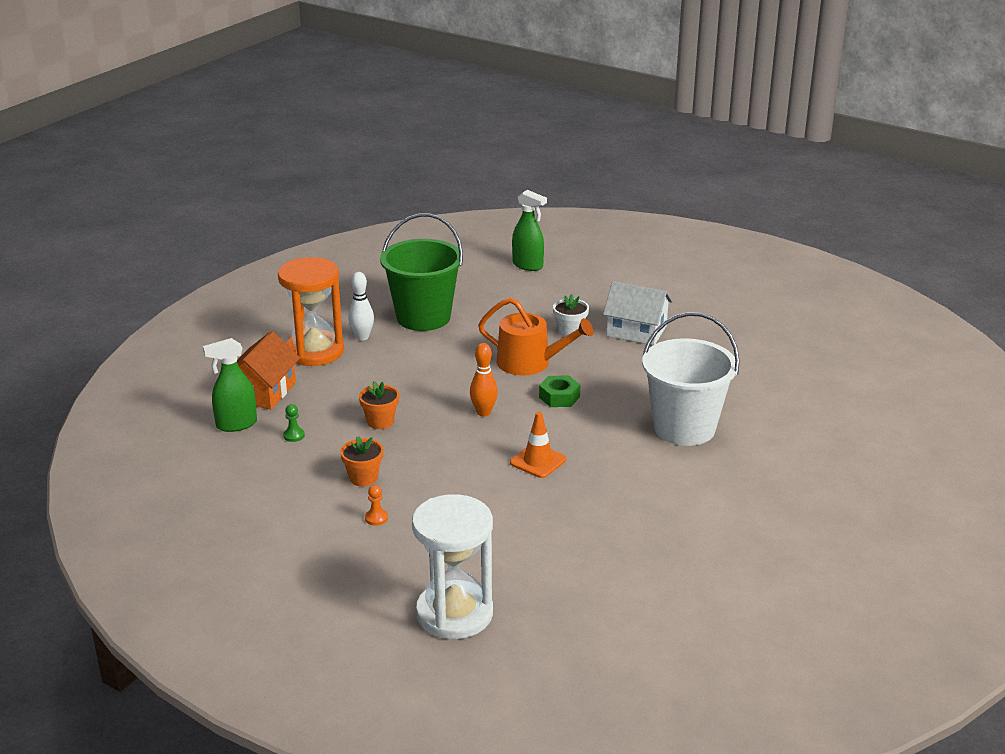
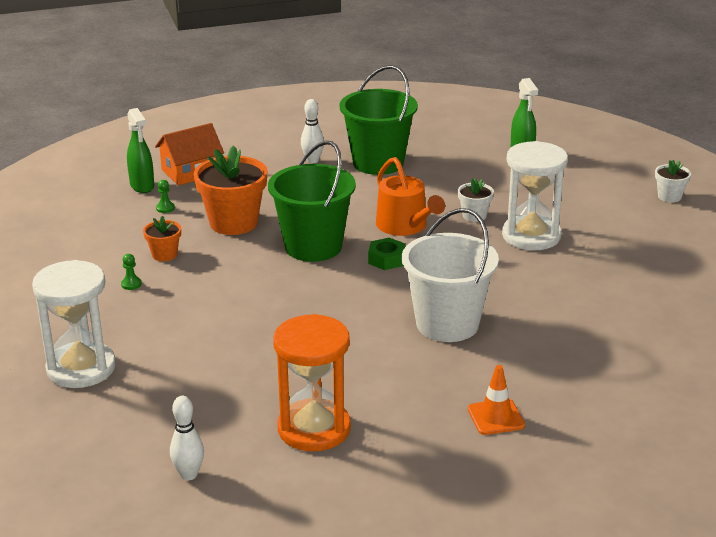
camera: 40 degrees right, 0 degrees up
green spray bottle [203,338,257,432] -> green spray bottle turned 135 degrees counterclockwise [127,108,154,193]
orange hourglass [278,257,344,366] -> orange hourglass moved to [273,314,351,451]
orange flower pot [359,381,399,429] -> orange flower pot [193,145,267,235], size x2.00
orange pawn [365,485,388,526] -> green pawn [121,254,142,290]
orange bowling pin [470,343,498,417] -> green bucket [268,141,356,262]
orange traffic cone [510,412,566,478] -> orange traffic cone moved to [468,365,525,435]
white house [603,281,673,345] -> white hourglass [502,141,568,250]
none -> white bowling pin [170,396,204,480]
none -> white flower pot [655,160,691,202]

